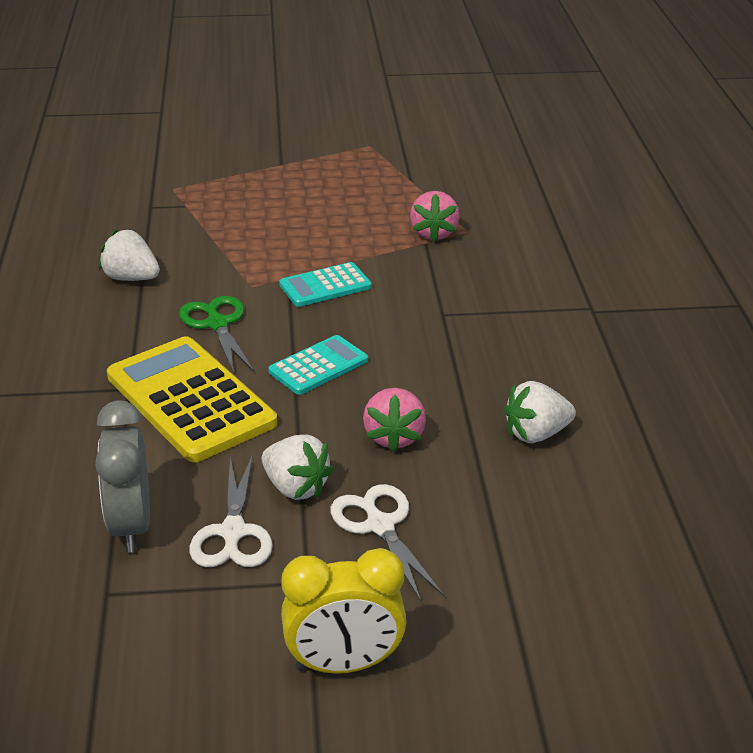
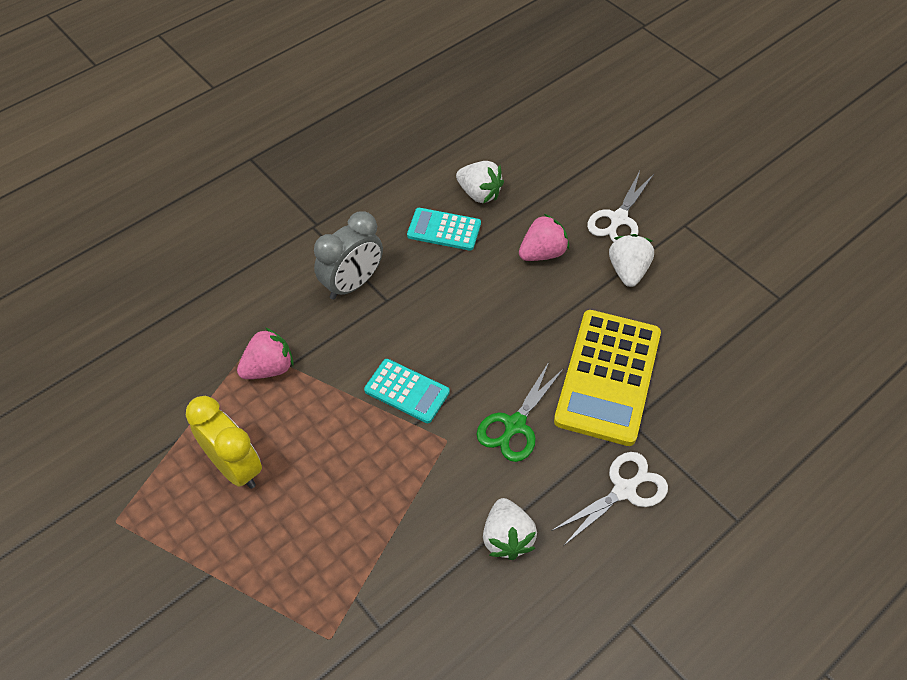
camera: 125 degrees left, 20 degrees up
grey clock [95,400,150,552] -> grey clock moved to [314,211,383,300]
white scissors [189,454,273,567] -> white scissors moved to [551,452,668,546]
turquoise calculator [268,335,368,395] -> turquoise calculator moved to [407,208,481,251]
yellow clock [281,548,406,674] -> yellow clock moved to [186,396,262,489]

